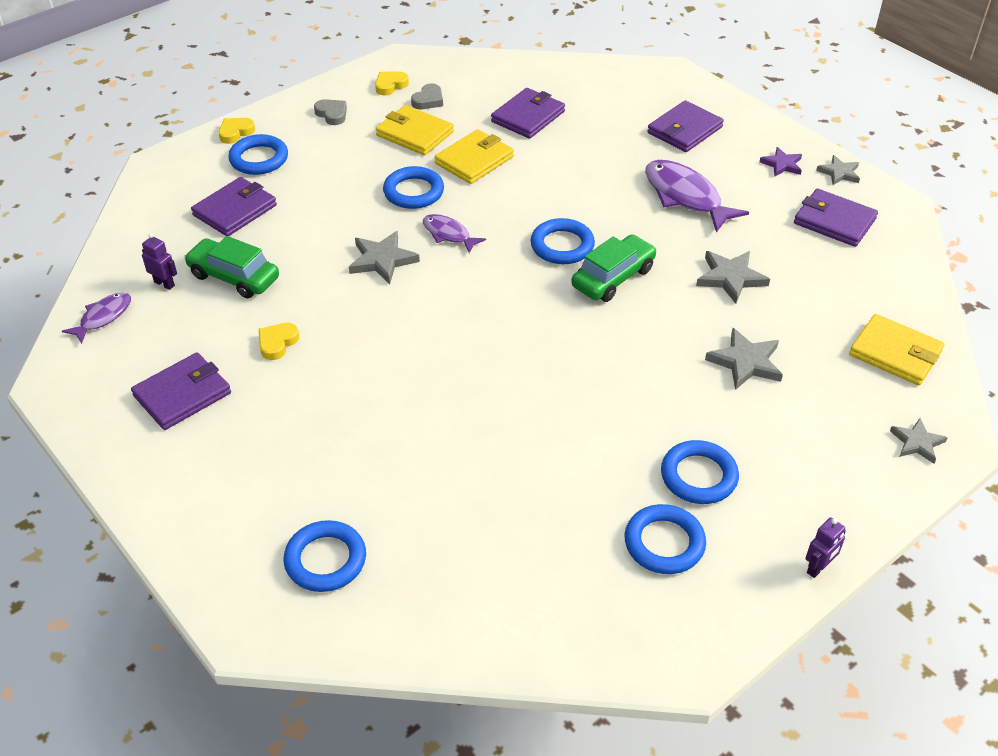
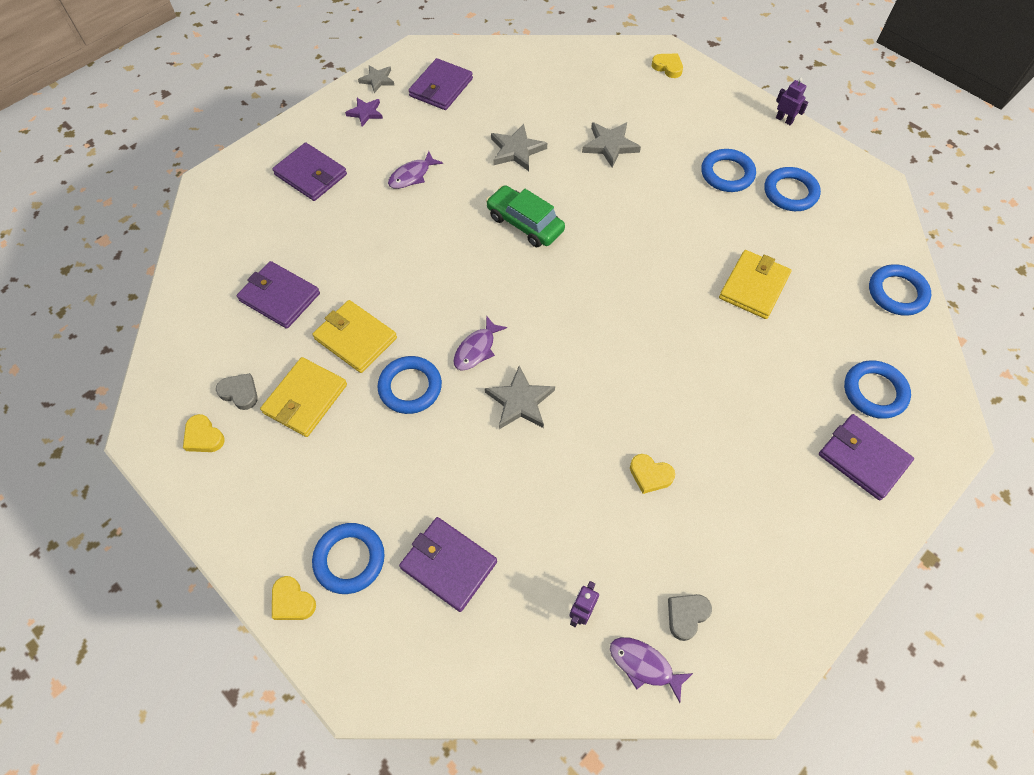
camera: 95 degrees left, 15 degrees up
purple wallet [131,352,231,430] -> purple wallet moved to [819,414,914,500]
green car [184,236,279,298] -> none
grey heart [314,99,347,125] -> grey heart moved to [668,594,712,641]
blue ring [530,218,595,264] -> blue ring moved to [869,264,931,316]
purple fish [645,160,749,233] -> purple fish [388,151,443,189], size x0.57
yellow wallet [849,314,945,386] -> yellow wallet moved to [719,250,792,319]
grey star [890,418,948,464] -> yellow heart [652,54,683,78]

